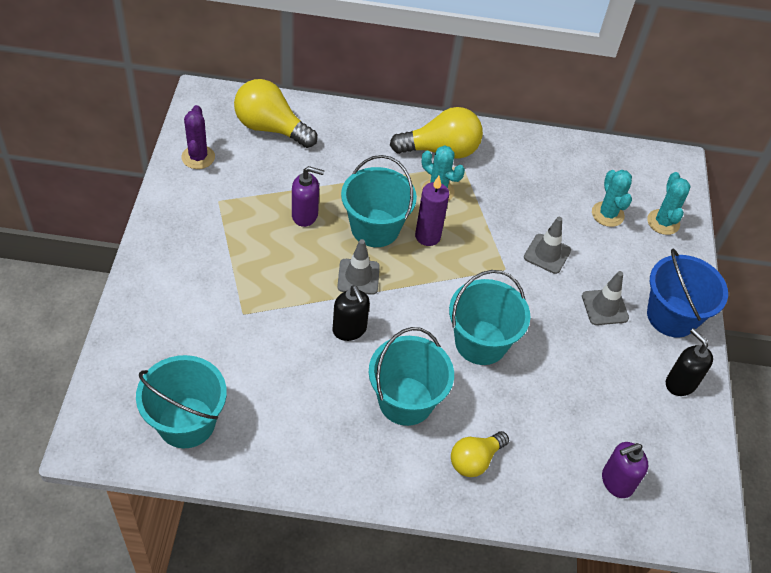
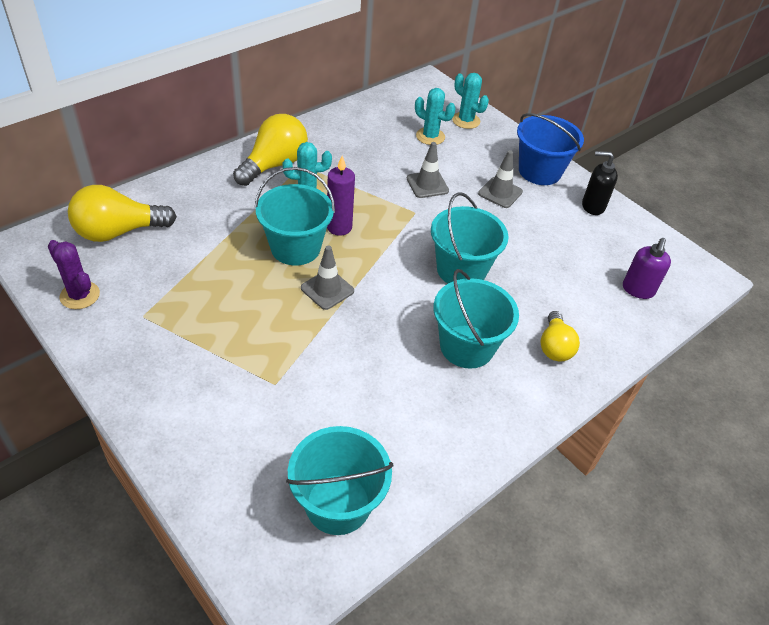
camera: 45 degrees left, 5 degrees down
purple soap dispenser [292,166,324,227] -> none
black soap dispenser [333,285,370,341] -> none

